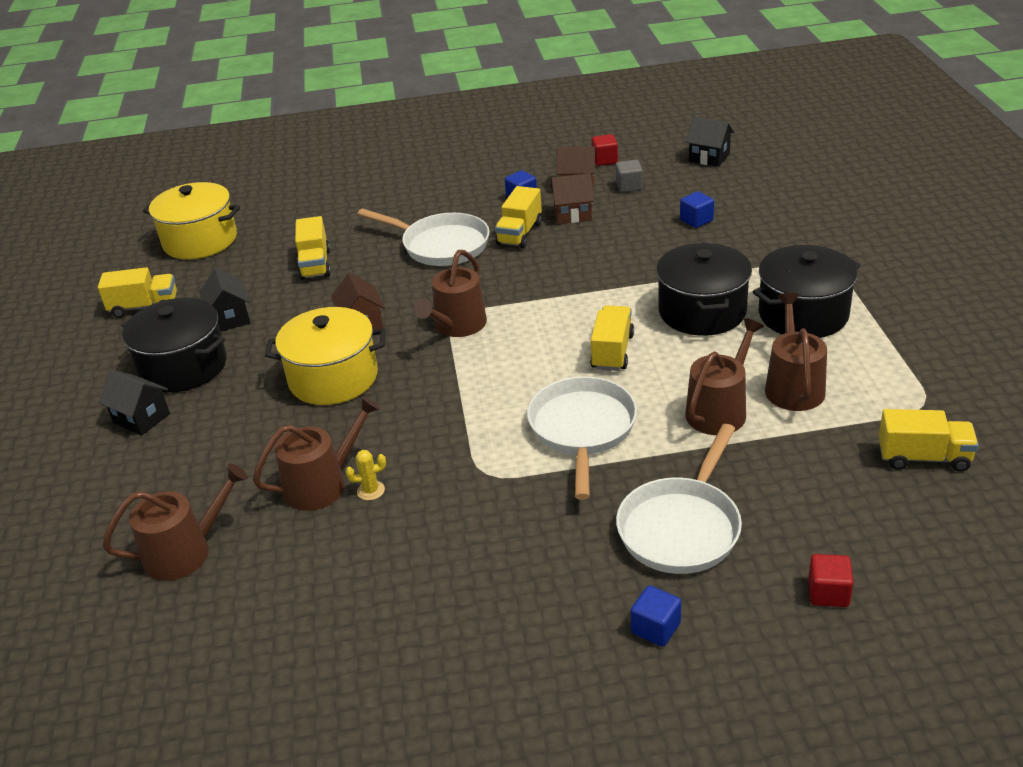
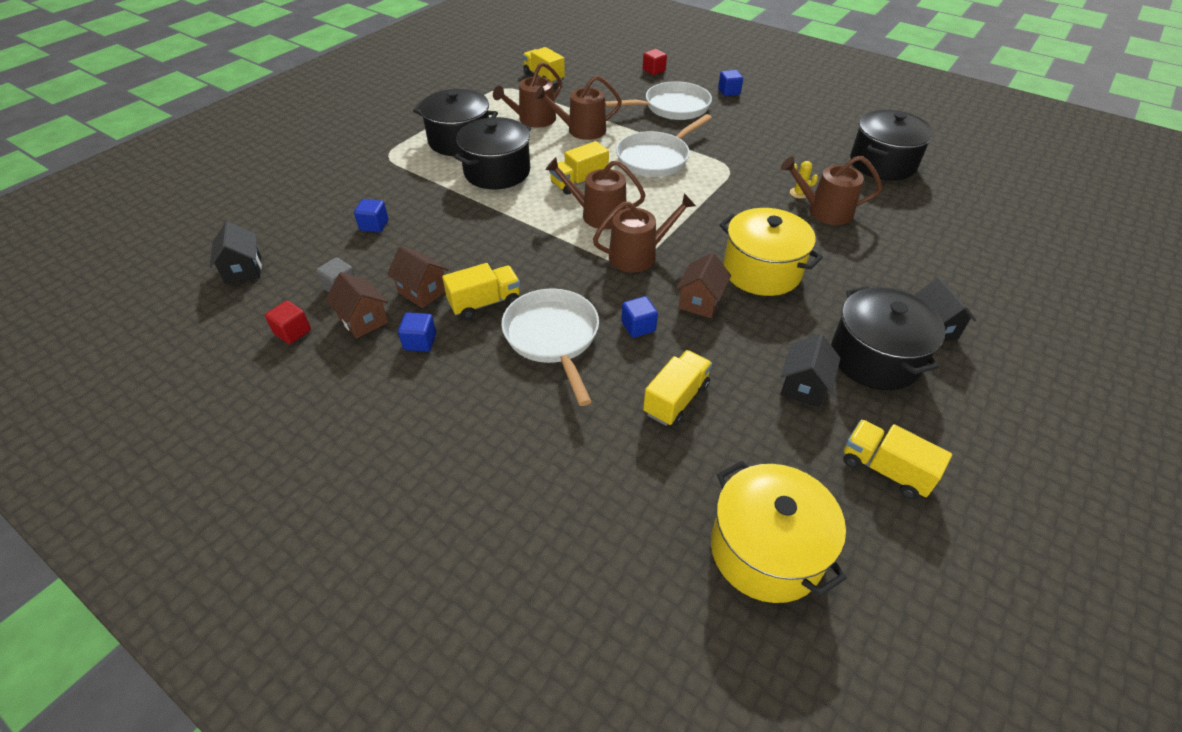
camera: 140 degrees left, 10 degrees up
brown watering can [103,464,248,581] -> brown watering can moved to [545,157,645,229]
none -> blue cube [621,296,658,338]
none -> black pot [850,110,934,180]

